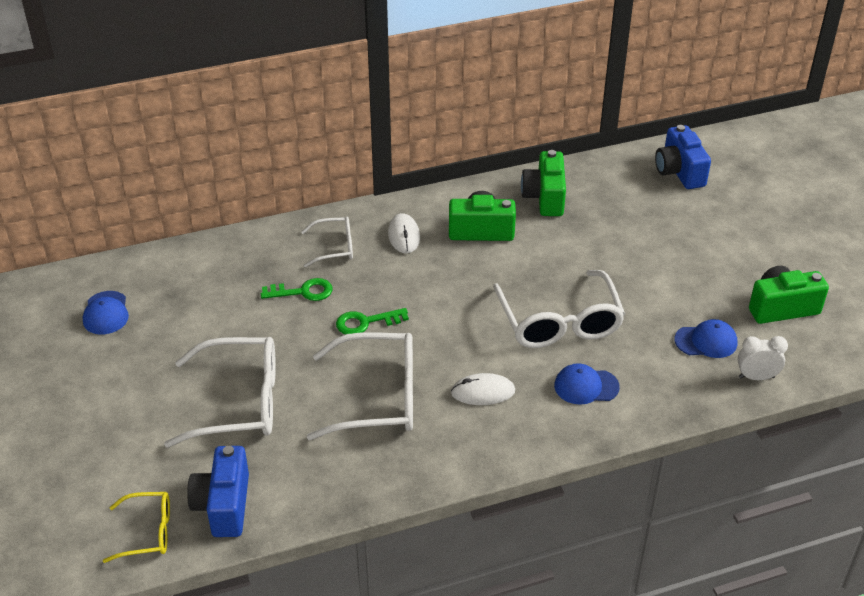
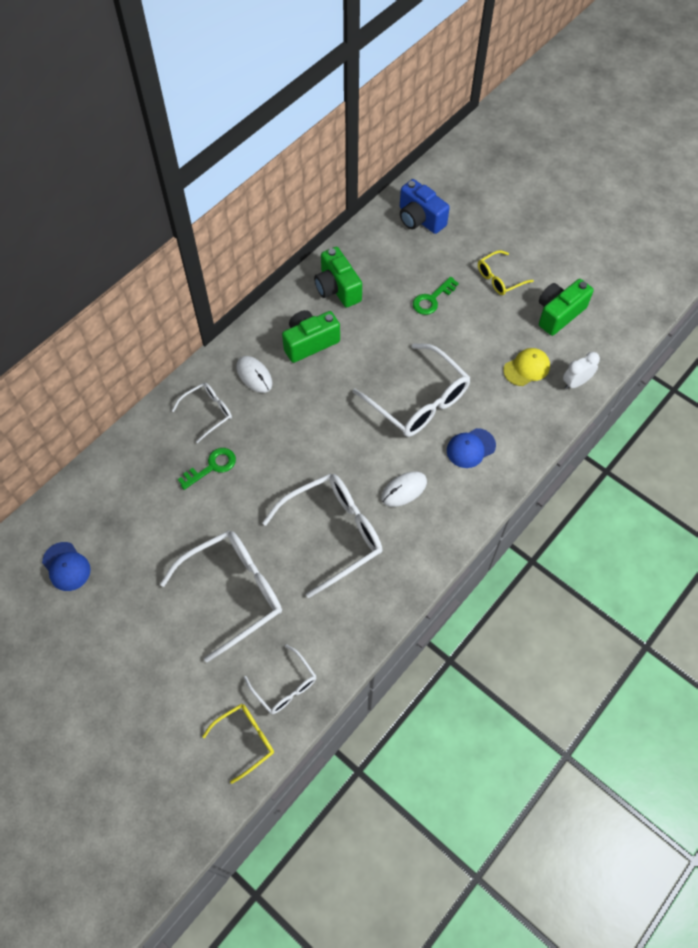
camera: 30 degrees left, 20 degrees up
blue camera [187,446,249,537] -> white glasses [244,644,316,714]
green key [336,308,409,335] -> green key moved to [413,276,459,315]
blue cap [674,319,738,358] -> yellow cap [503,348,550,386]
none -> yellow glasses [478,250,534,295]

